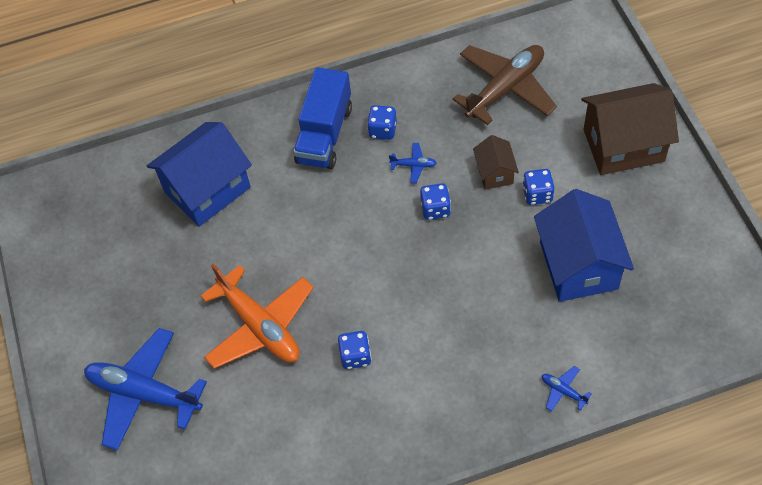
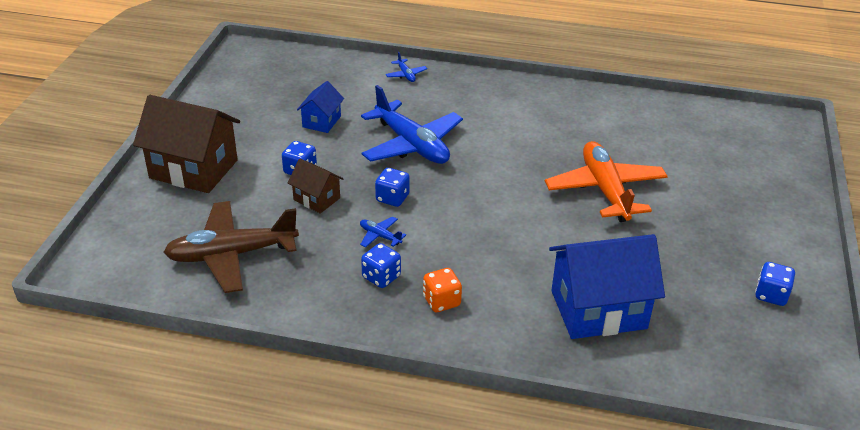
camera: 155 degrees left, 20 degrees down
blue plane [84,328,207,450] -> blue plane moved to [361,85,463,164]
blue truck [293,67,352,169] -> orange dice [423,268,462,312]
blue dice [338,331,372,369] -> blue dice moved to [755,262,795,306]
brown house [473,135,519,190] -> brown house turned 75 degrees counterclockwise [288,159,344,214]
blue house [534,189,634,302] -> blue house [297,81,344,133], size x0.51

